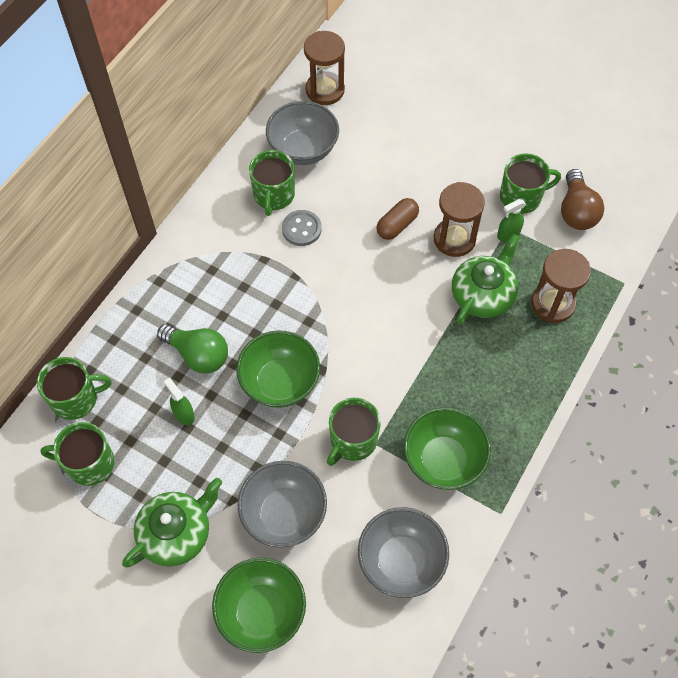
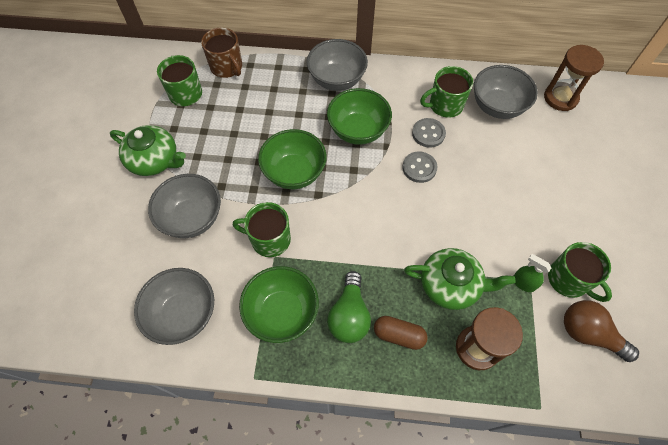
camera: 65 degrees right, 0 degrees up
green mug [37,357,112,420] -> brown mug [201,28,242,78]
green light bulb [157,324,228,374] -> green light bulb moved to [327,271,371,343]
green spray bottle [164,378,195,426] -> none
green bowl [212,557,306,653] -> green bowl moved to [327,88,392,145]
brown capsule [376,198,419,240] -> brown capsule moved to [374,316,428,350]
brown hourglass [434,182,485,257] -> none
brown light bulb [561,169,604,230] -> brown light bulb turned 60 degrees clockwise [564,300,639,362]
none -> grey bowl [307,39,368,91]
none -> grey button [402,151,437,183]

